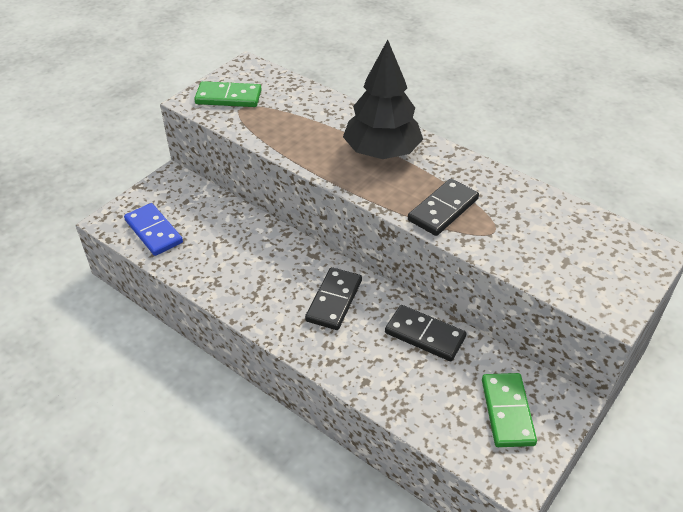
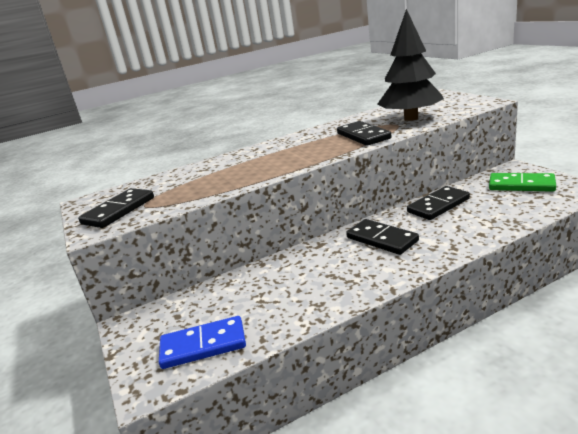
camera: 60 degrees left, 20 degrees down
green domino [194,81,262,107] -> black domino [78,188,154,228]
black tree [343,40,423,159] -> black tree moved to [378,9,444,121]

